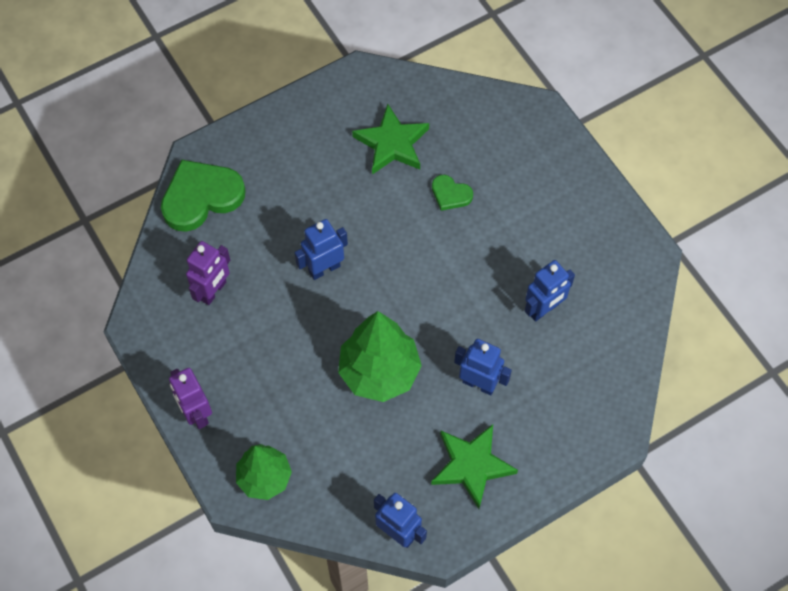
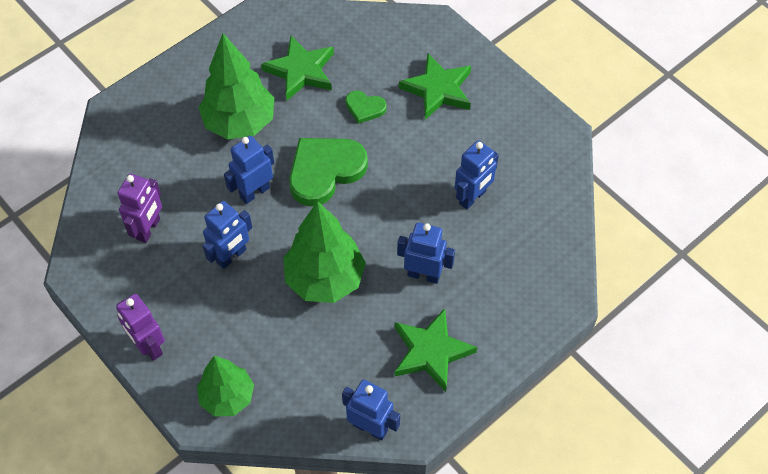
camera: 10 degrees left, 5 degrees down
green heart [161,160,246,232] -> green heart moved to [289,138,368,206]
none -> green tree [198,33,274,139]
none -> blue robot [203,201,252,269]
none -> green star [399,54,471,120]

